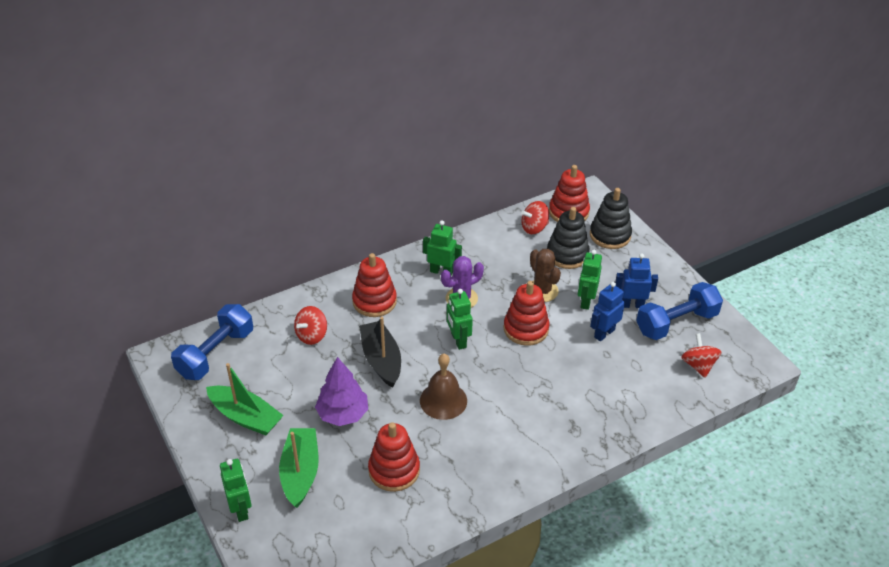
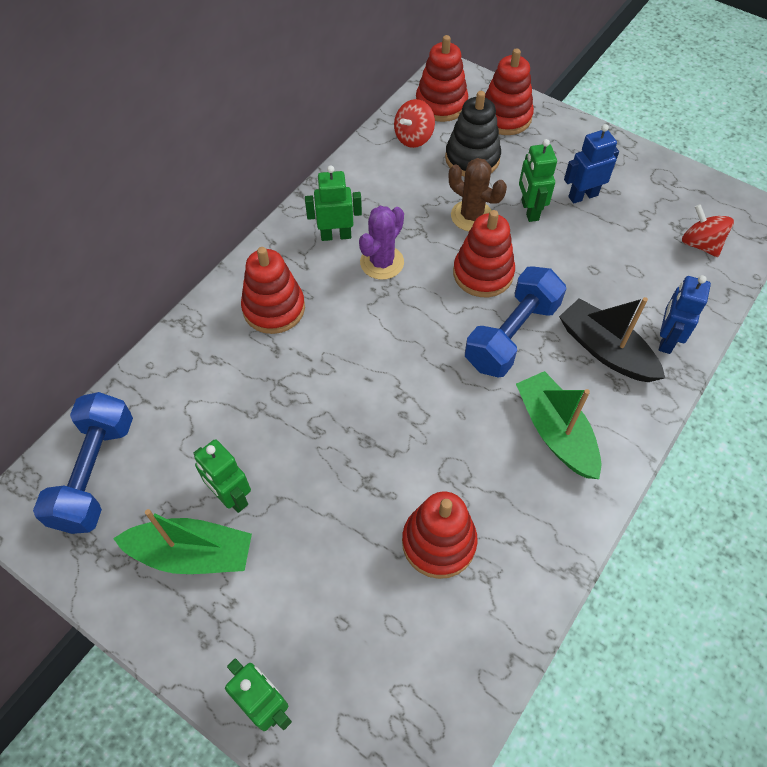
camera: 25 degrees left, 15 degrees up
green boat [279,428,319,508] -> green boat moved to [516,371,601,479]
red spinning top [294,306,327,345] -> none
purple tree [315,357,368,426] -> none
black boat [359,317,401,388] -> black boat moved to [559,297,665,382]
brown bell [420,354,467,420] -> none
green robot [447,289,473,350] -> green robot moved to [193,439,251,513]
black stacking toy [590,188,632,249] -> red stacking toy [485,48,534,135]
blue robot [590,282,625,342] -> blue robot moved to [659,275,711,354]
blue dumbbell [636,282,723,340] -> blue dumbbell moved to [465,266,566,377]

